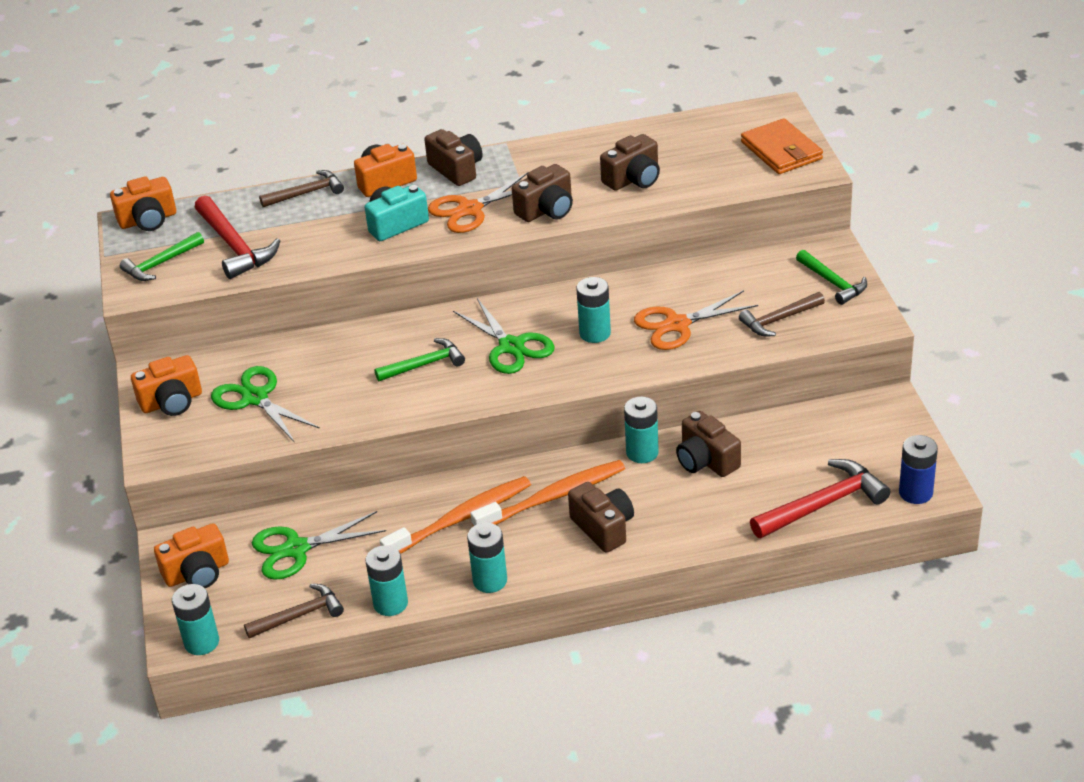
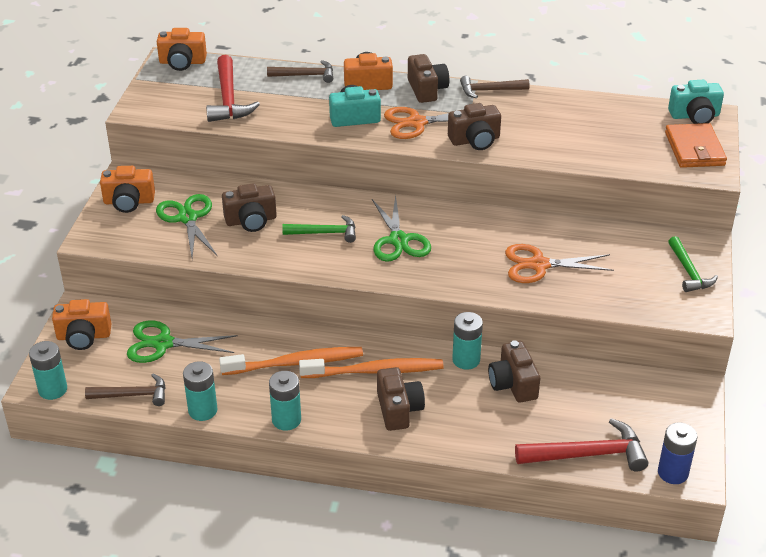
camera: 20 degrees right, 0 degrees up
green hammer [120,232,204,281] -> none
turquoise battery [577,277,611,343] -> none
brown camera [600,134,660,191] -> brown camera moved to [222,183,277,232]
brown hammer [739,292,825,336] -> brown hammer moved to [460,76,530,99]
none -> turquoise camera [668,80,724,124]

